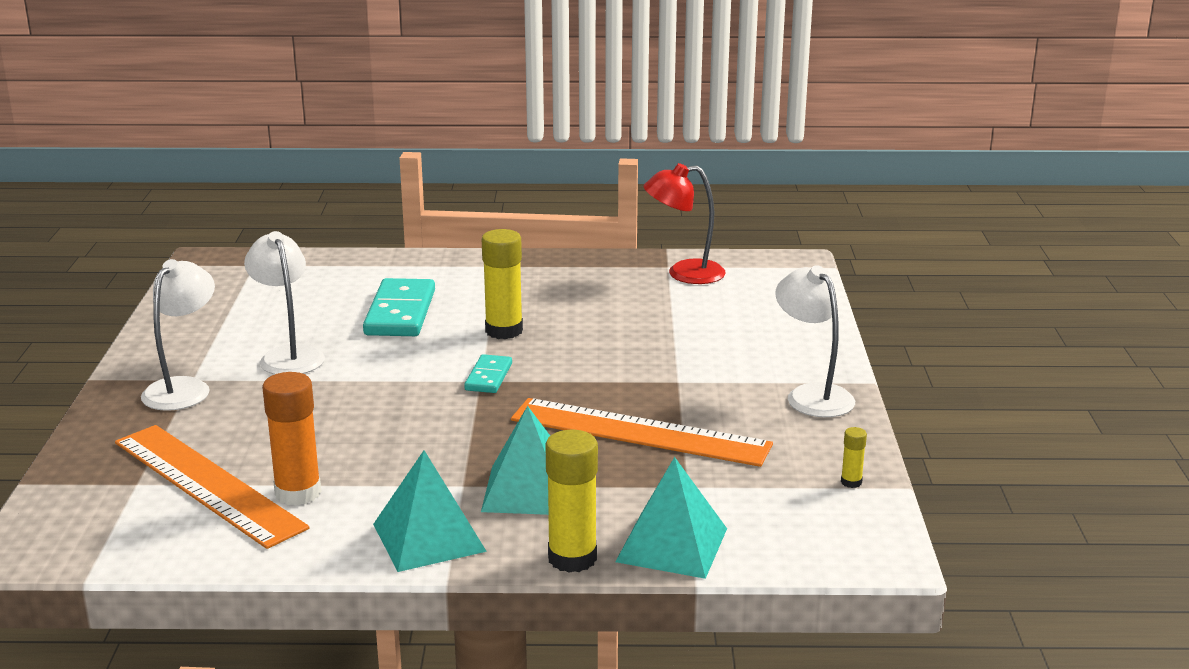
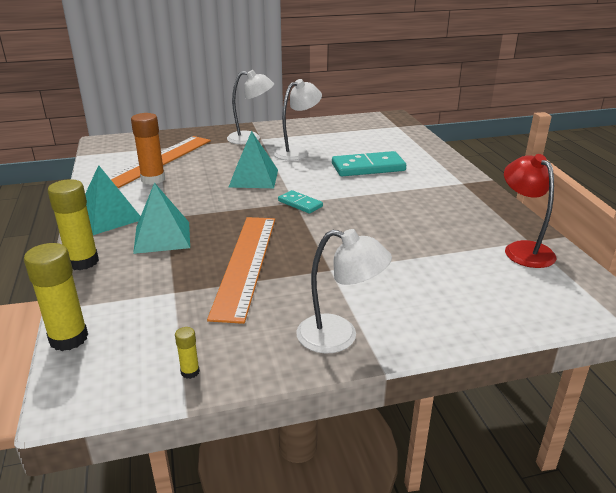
camera: 75 degrees right, 5 degrees up
turquoise domino [464,354,512,393] -> turquoise domino turned 45 degrees clockwise [278,190,323,214]
yellow glue stick [482,229,523,339] -> yellow glue stick moved to [24,243,88,351]
turquoise pyramid [615,457,727,579] -> turquoise pyramid moved to [228,131,278,188]
white lamp [775,265,855,417] -> white lamp turned 60 degrees clockwise [296,229,392,354]

